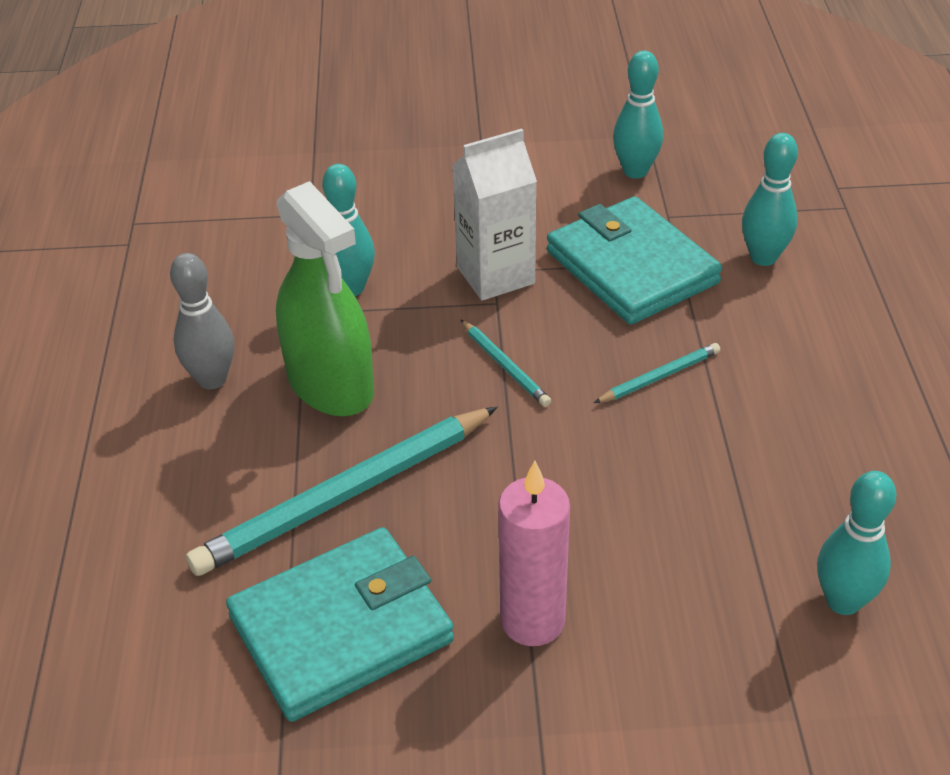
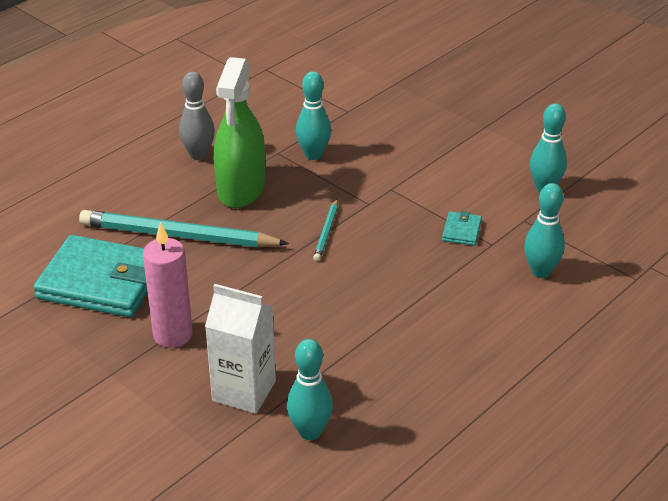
camera: 45 degrees right, 5 degrees down
white carton [452,129,537,301] -> white carton moved to [205,284,276,414]
turquoise wallet [547,196,722,325] -> turquoise wallet [442,211,482,246], size x0.42
turquoise pencil [594,343,720,403] -> none

